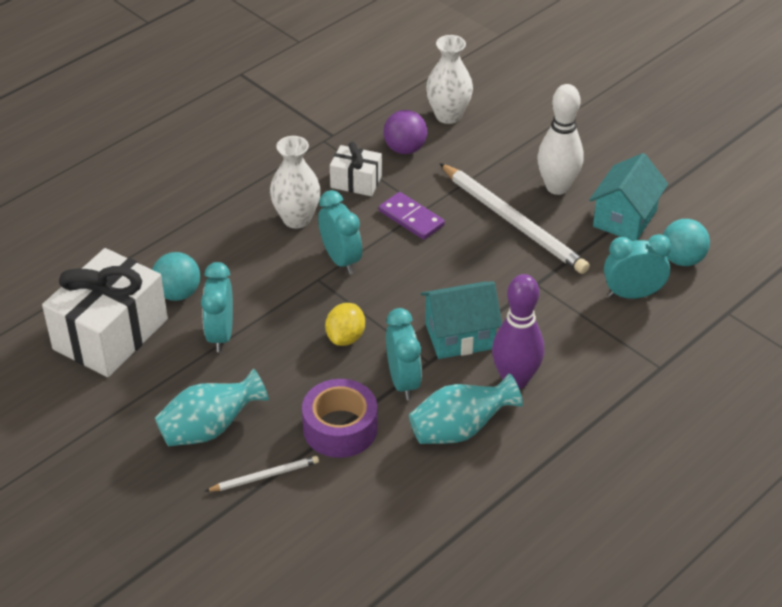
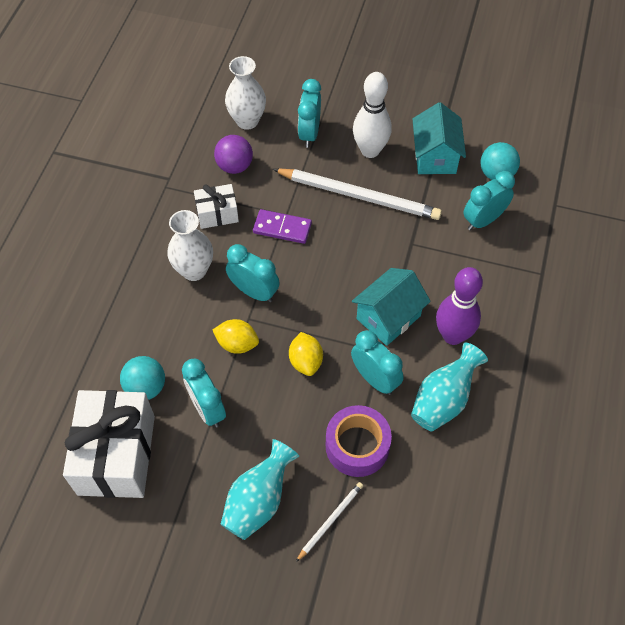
camera: 30 degrees left, 15 degrees up
none -> yellow lemon [213,319,259,354]
none -> turquoise clock [298,79,321,148]

